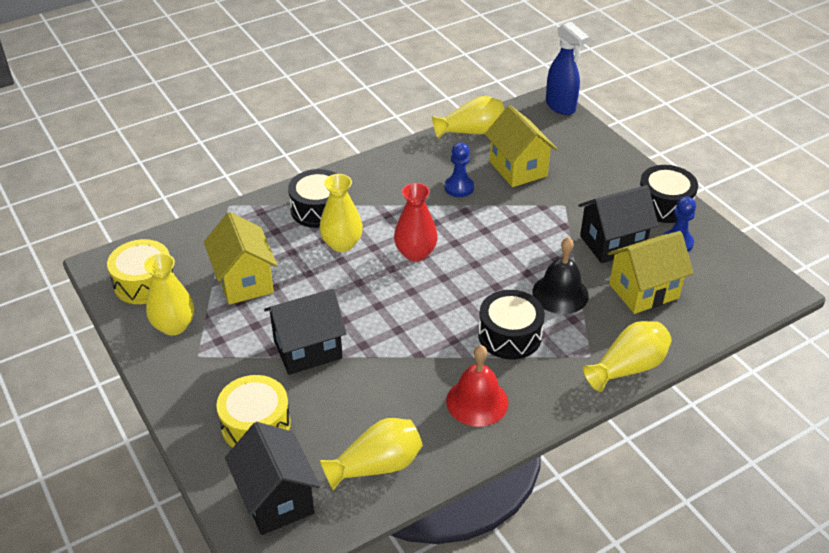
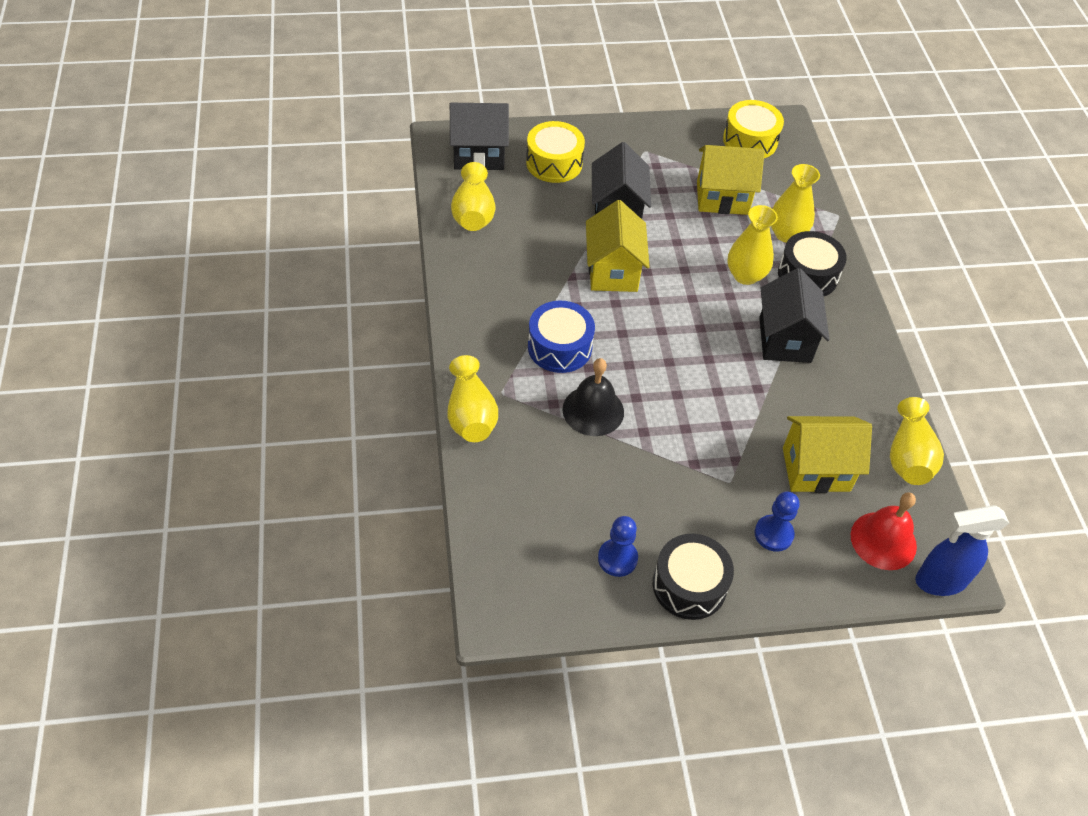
camera: 110 degrees right, 10 degrees up
yellow vase [144,253,194,336] -> yellow vase moved to [771,164,820,243]
red vase [394,183,438,262] -> none
blue pawn [445,142,474,197] -> blue pawn moved to [754,491,800,552]
red bell [446,345,508,427] -> red bell moved to [851,492,917,570]
black drum [478,290,545,359] -> blue drum [528,301,595,373]
black house [578,185,658,263] -> black house moved to [759,268,830,363]
yellow house [608,231,693,314] -> yellow house moved to [586,200,650,292]

